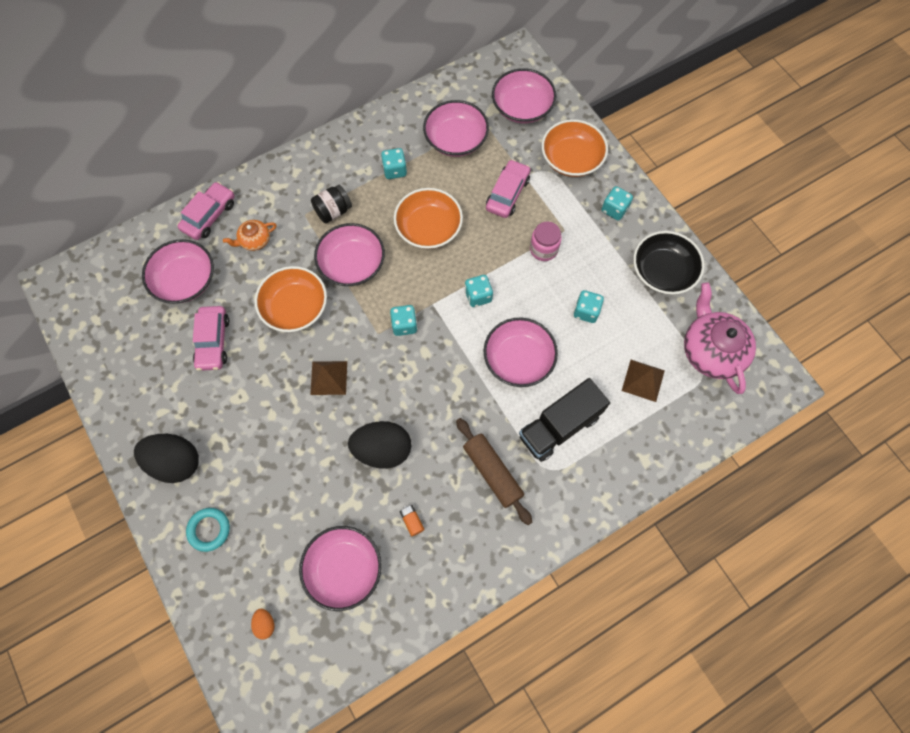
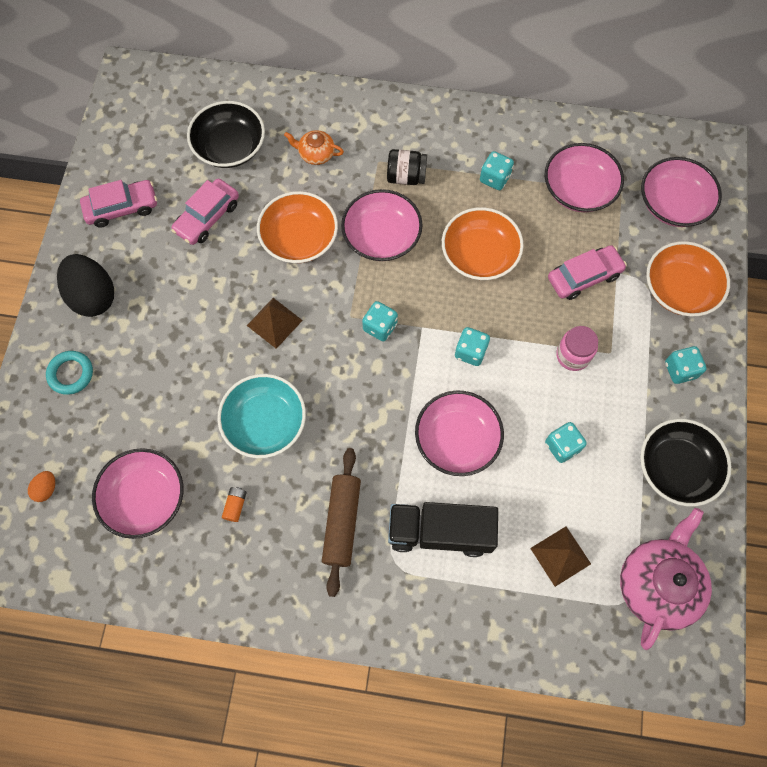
camera: 40 degrees right, 0 degrees up
pink bowl [142,239,214,304] -> black bowl [187,101,265,168]
pink car [178,182,235,240] -> pink car moved to [80,180,157,228]
black egg [348,421,411,469] -> turquoise bowl [217,374,306,458]

